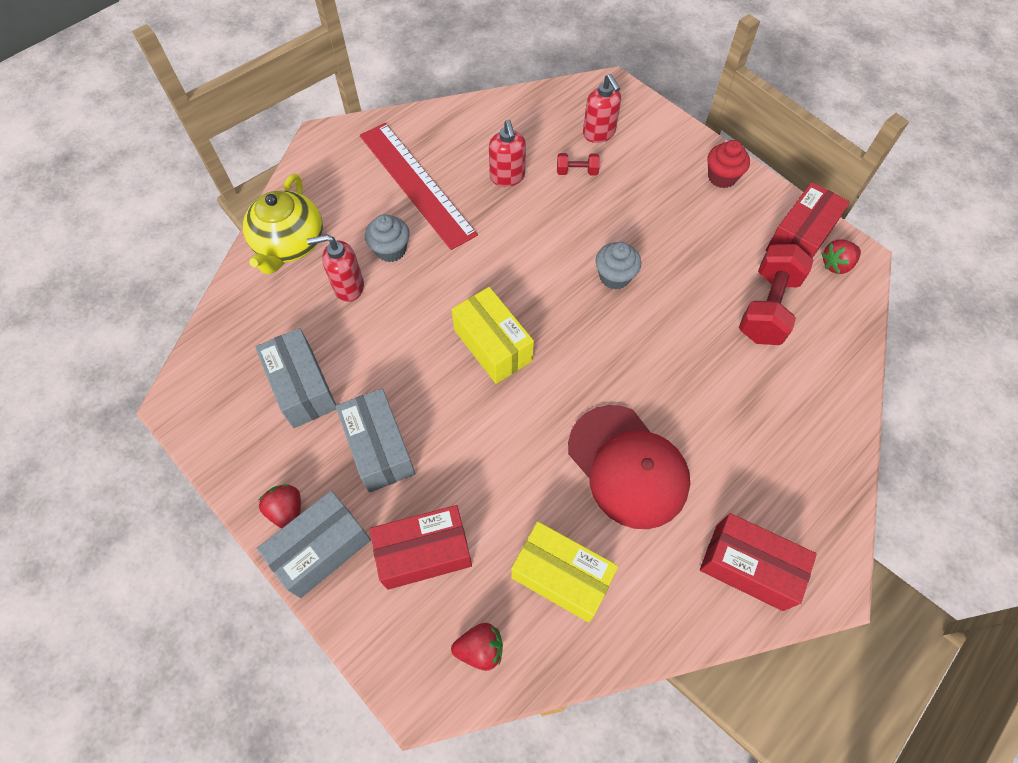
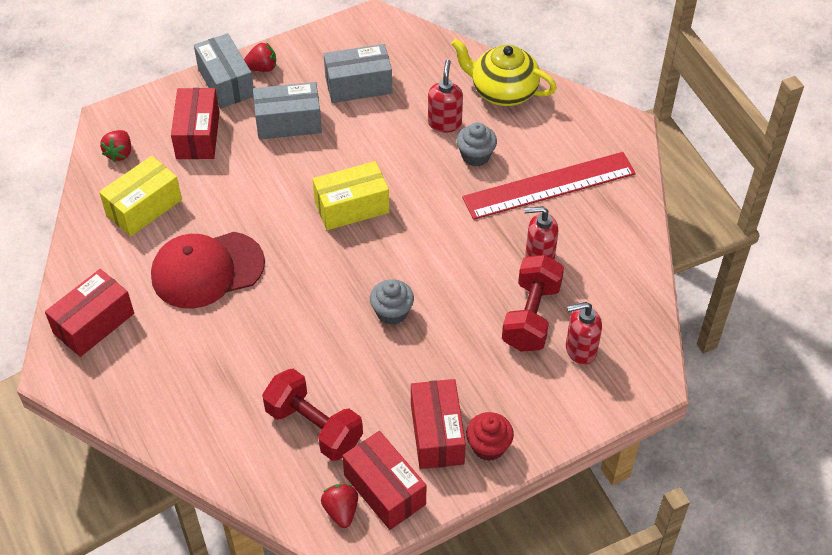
camera: 105 degrees right, 10 degrees down
red dumbbell [557,153,600,176] -> red dumbbell [502,254,564,352], size x2.11
none -> red box [411,379,466,469]

